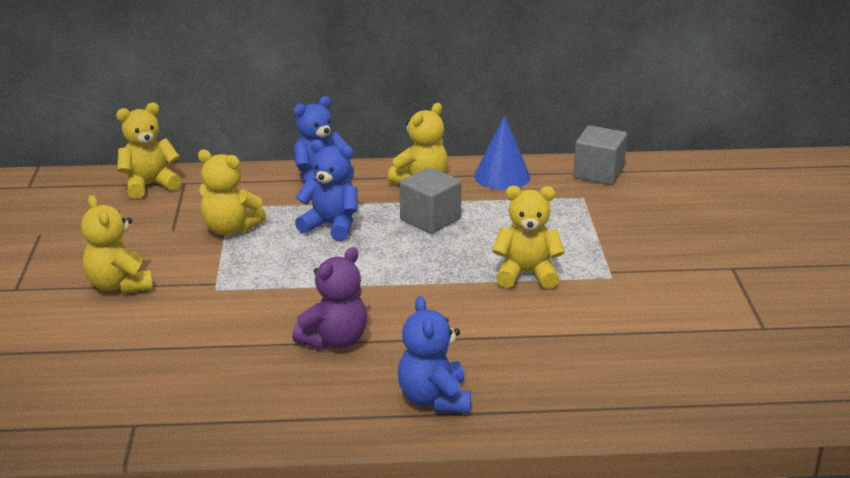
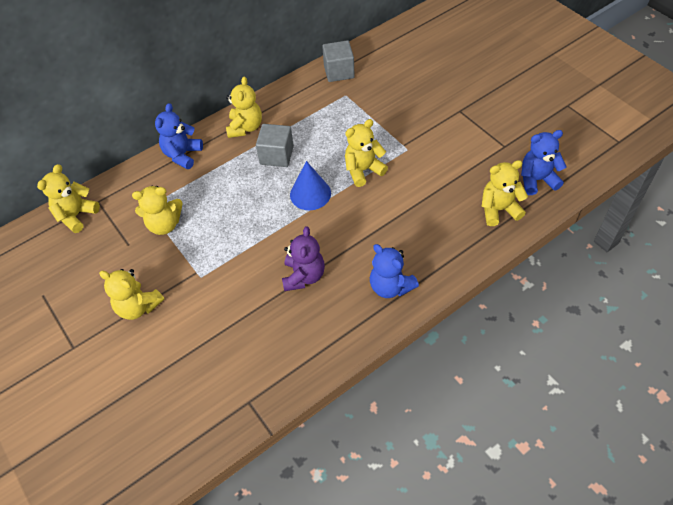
camera: 30 degrees left, 25 degrees up
blue teddy bear [295,140,358,241] -> blue teddy bear moved to [521,130,567,195]
blue cone [474,116,530,190] -> blue cone moved to [290,161,331,210]
none -> yellow teddy bear [482,160,528,226]

